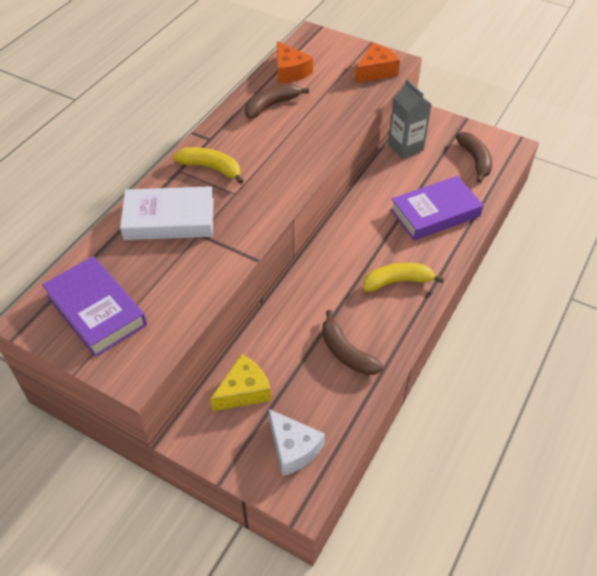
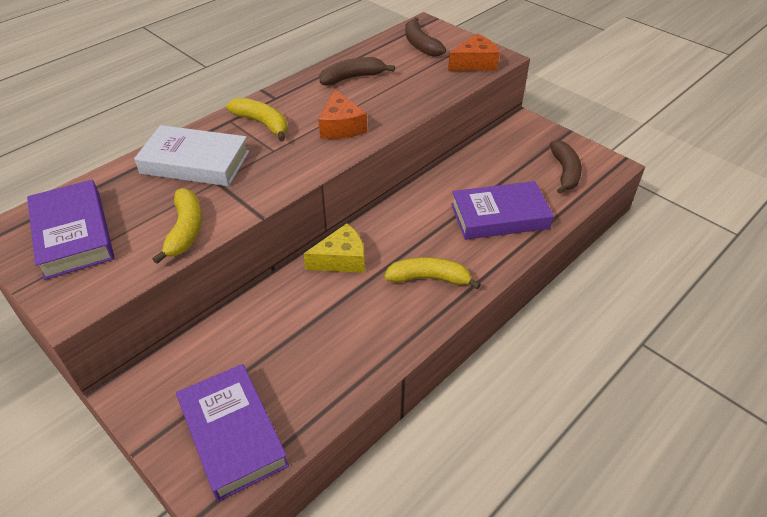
camera: 15 degrees right, 5 degrees down
yellow cheese [210,354,271,411] -> yellow cheese moved to [304,223,365,273]
white cheese [269,409,325,476] -> purple book [176,364,289,501]
orange cheese [277,41,313,84] -> orange cheese moved to [318,89,367,139]
brown banana [322,310,384,375] -> brown banana moved to [405,17,446,57]
grey carton [388,79,432,159] -> none
none -> yellow banana [152,188,202,264]

